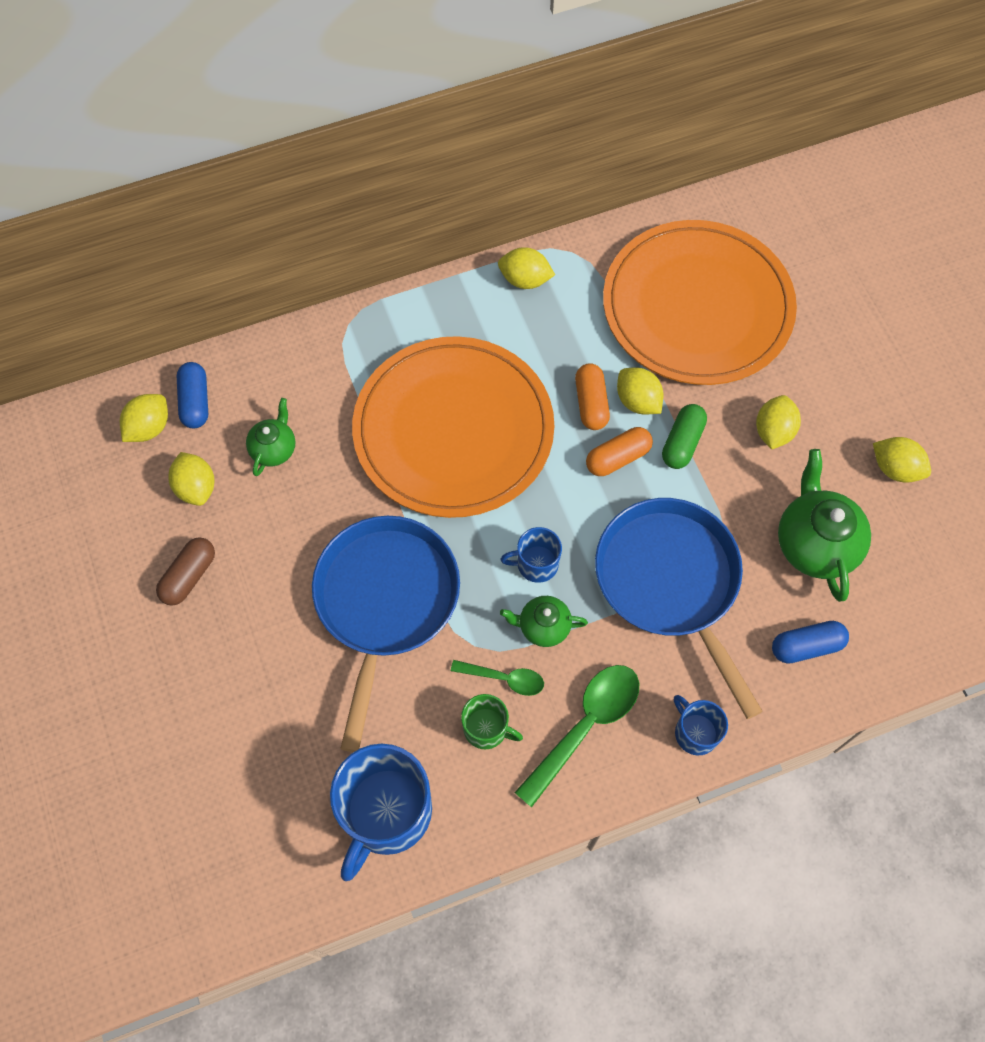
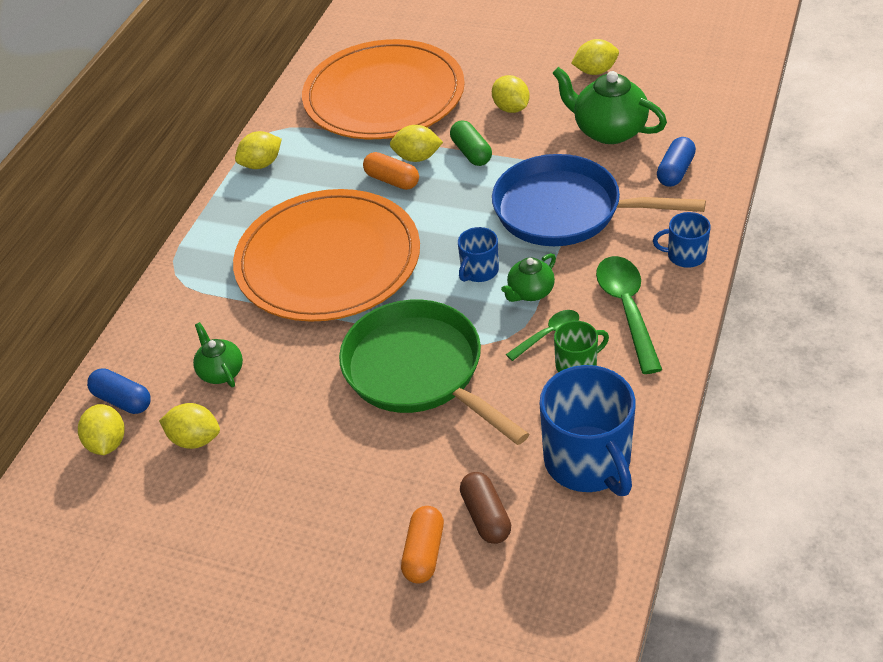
camera: 45 degrees left, 20 degrees down
brown capsule [156,537,215,606] -> brown capsule moved to [460,472,511,544]
blue pan [312,516,460,752] -> green pan [339,300,529,445]
orange capsule [586,427,653,476] -> orange capsule moved to [401,506,444,584]

